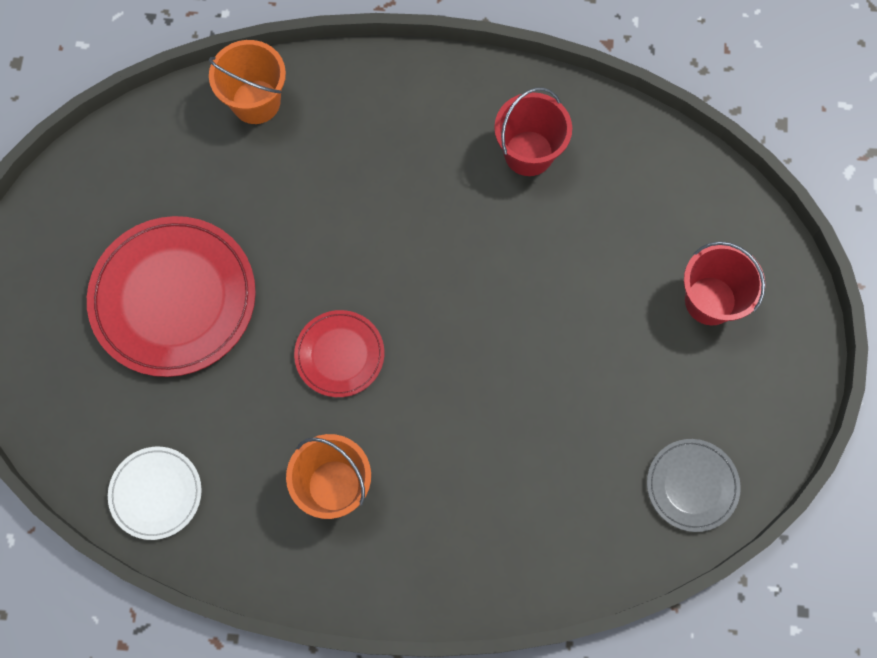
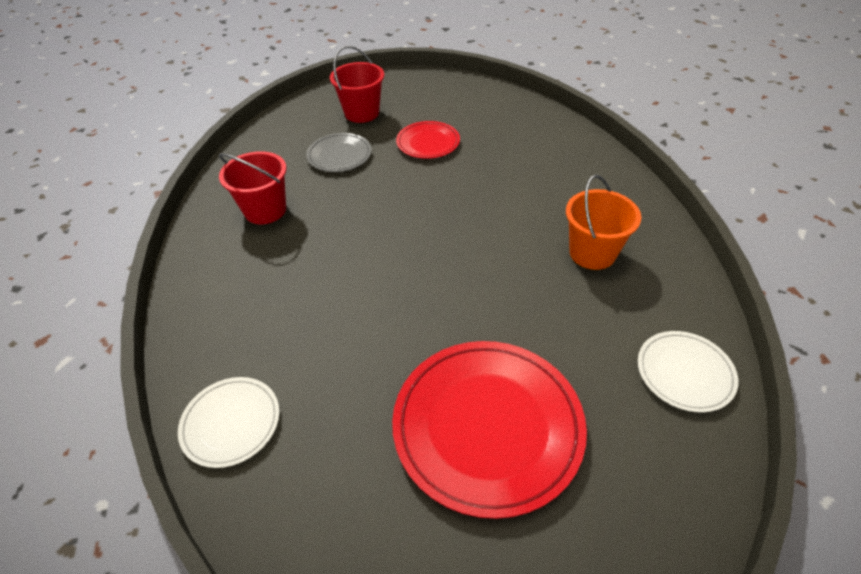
camera: 105 degrees left, 25 degrees down
orange bucket [209,40,286,124] -> white plate [178,377,280,468]
red plate [294,310,384,397] -> red plate moved to [396,121,460,159]
grey plate [647,439,741,532] -> grey plate moved to [306,133,372,172]

